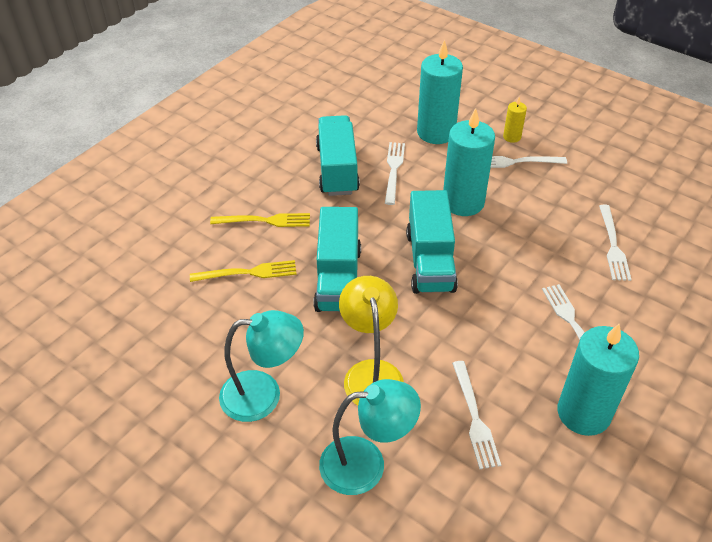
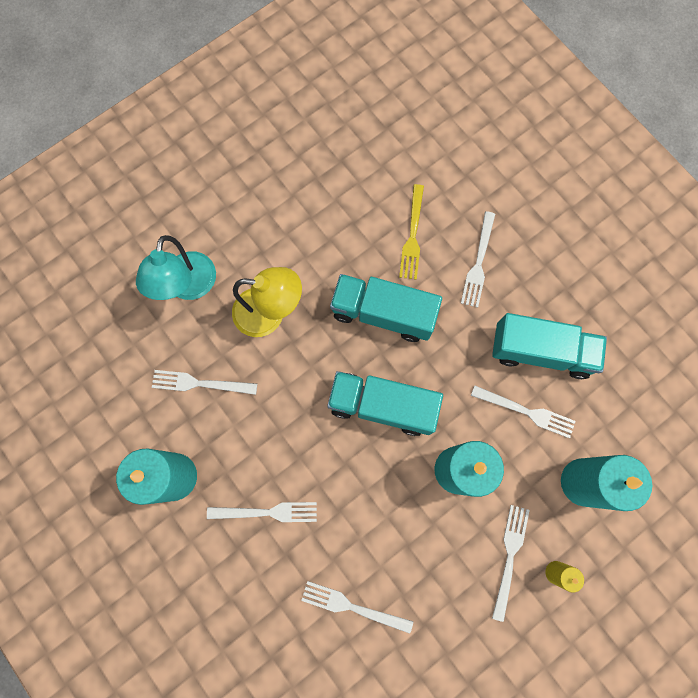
camera: 105 degrees right, 30 degrees up
yellow fork [210,213,310,227] -> white fork [461,211,495,308]
turquoise lamp [219,310,304,422] -> none

